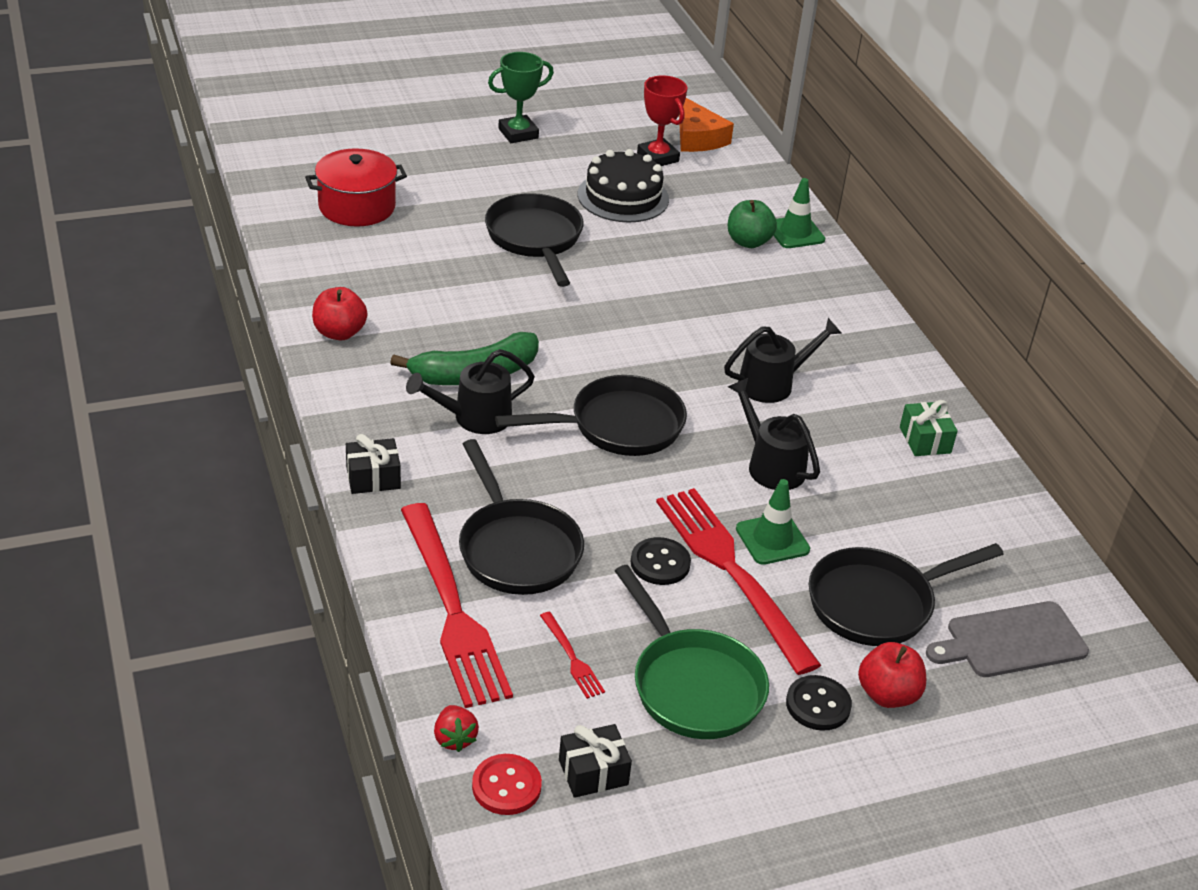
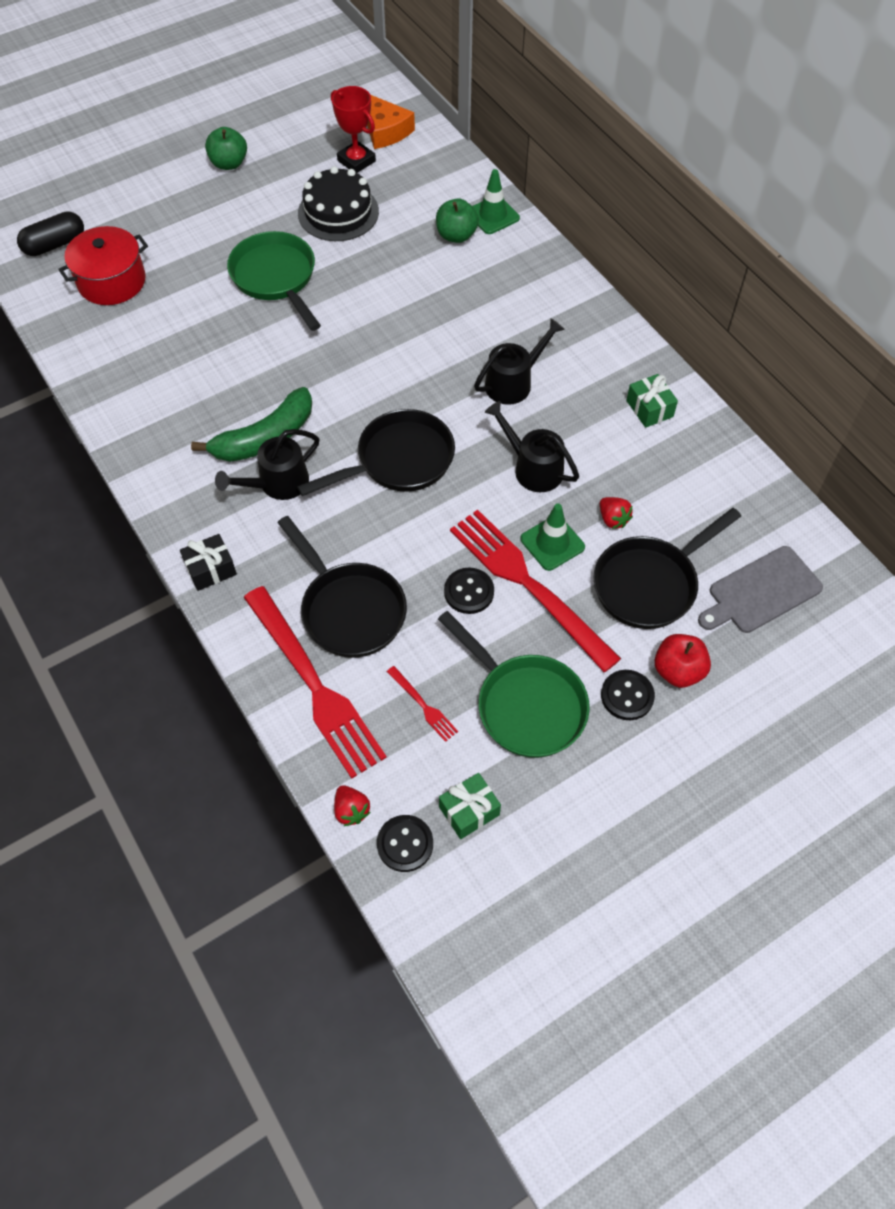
camera: 10 degrees left, 20 degrees up
red apple [312,287,367,340] -> none
red button [472,754,542,815] -> black button [377,815,433,872]
black pan [485,193,584,287] -> green pan [227,231,321,331]
green trophy [488,52,554,143] -> green apple [205,127,247,170]
black gift [559,724,632,798] -> green gift [439,773,501,839]
none -> black capsule [17,211,84,256]
none -> red strawberry [600,497,633,529]

